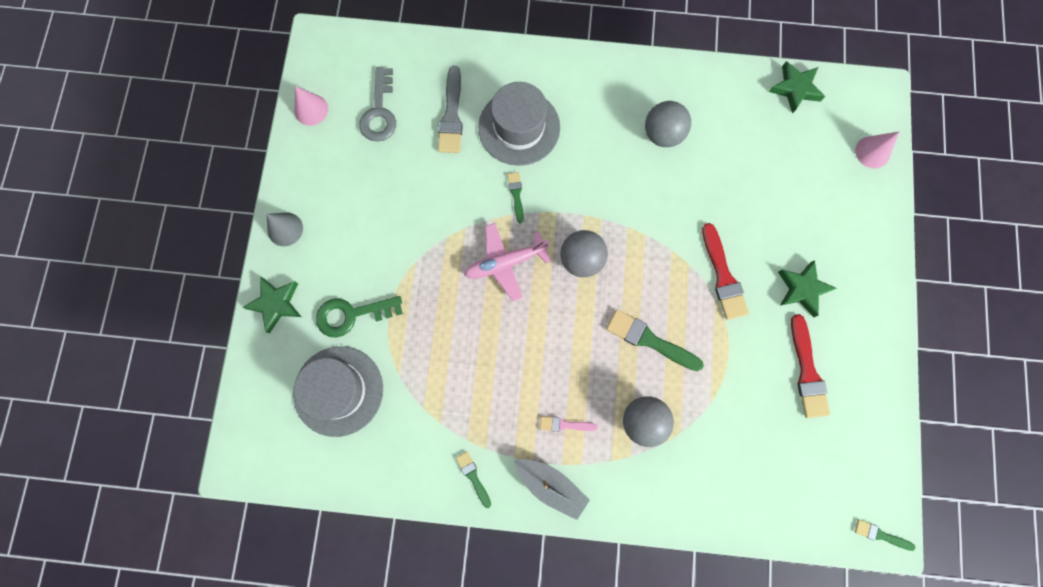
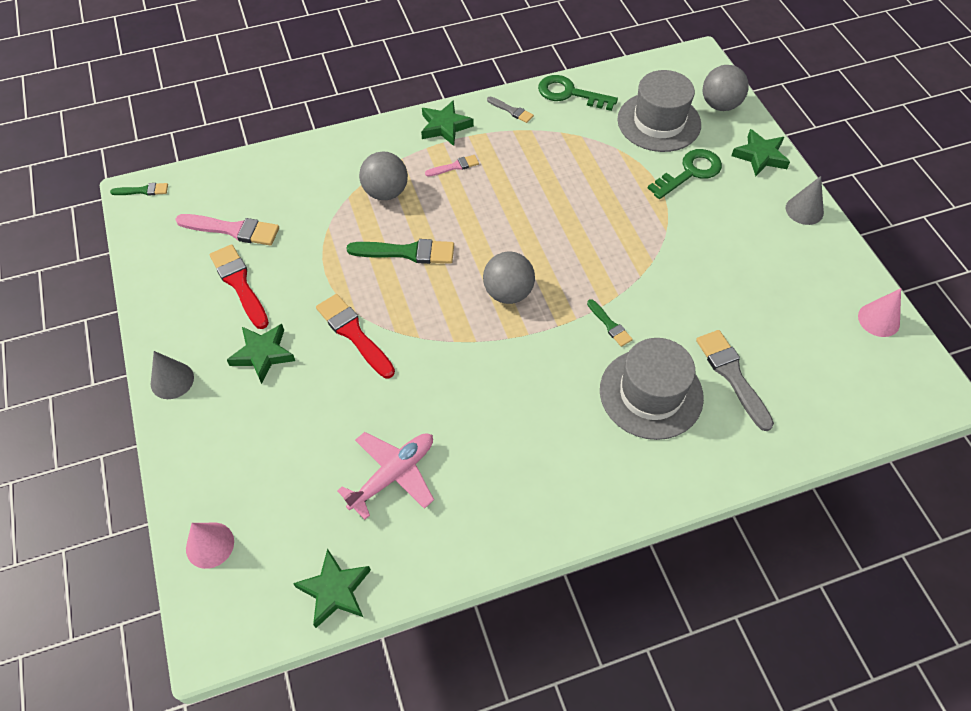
camera: 155 degrees right, 20 degrees down
grey key [359,67,396,142] -> none
green brush [456,451,491,508] -> grey brush [487,96,534,123]
pink plane [464,223,551,301] -> pink plane moved to [337,432,434,520]
grey boat [514,459,590,520] -> green star [421,100,474,146]
grey ball [645,101,691,147] -> grey ball moved to [703,65,749,111]
none -> grey cone [151,351,194,399]
none -> pink brush [175,214,279,245]
none -> green key [538,75,618,111]

